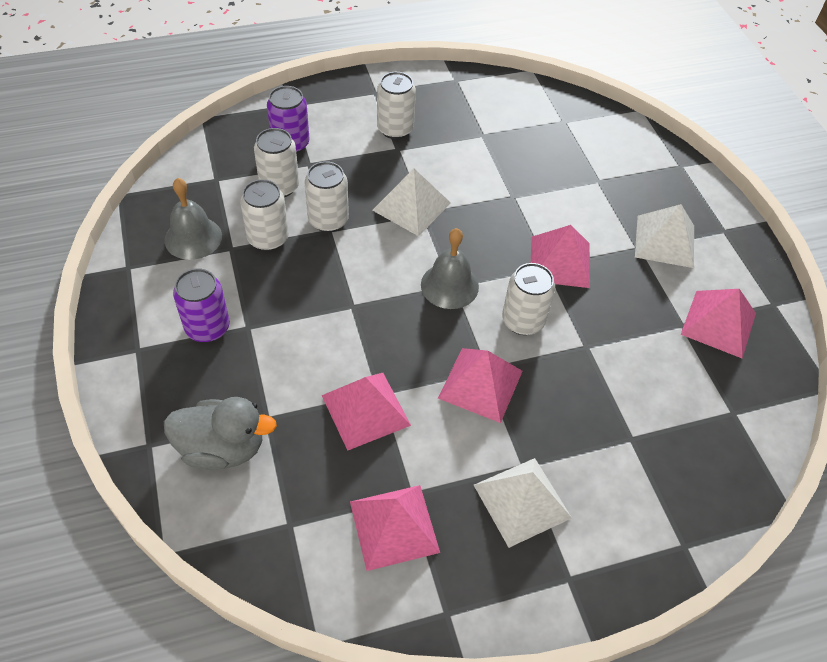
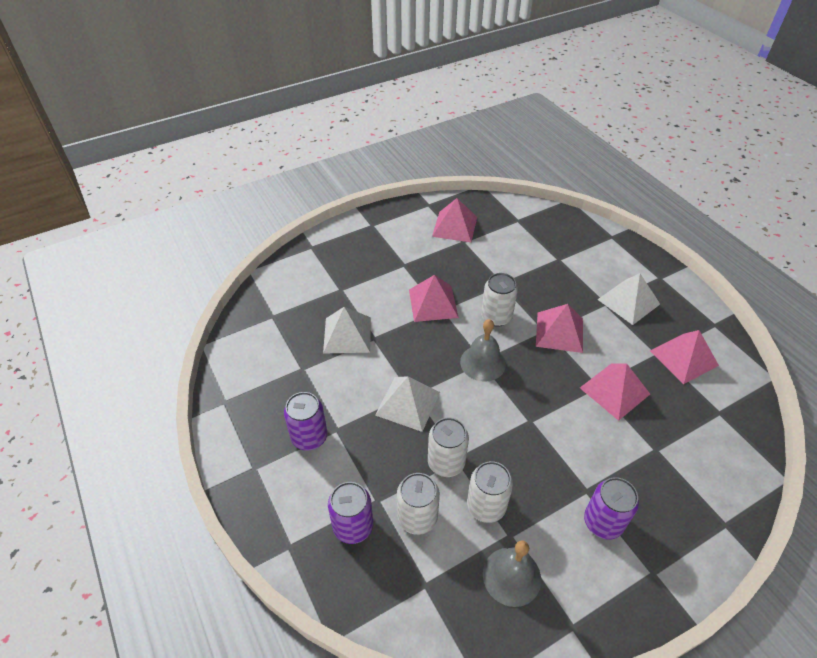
camera: 100 degrees left, 5 degrees down
grey duck [164,397,277,470] -> none
white can [377,72,416,139] -> purple can [284,392,327,450]
white pyramid [635,204,694,268] -> white pyramid moved to [323,307,371,354]

